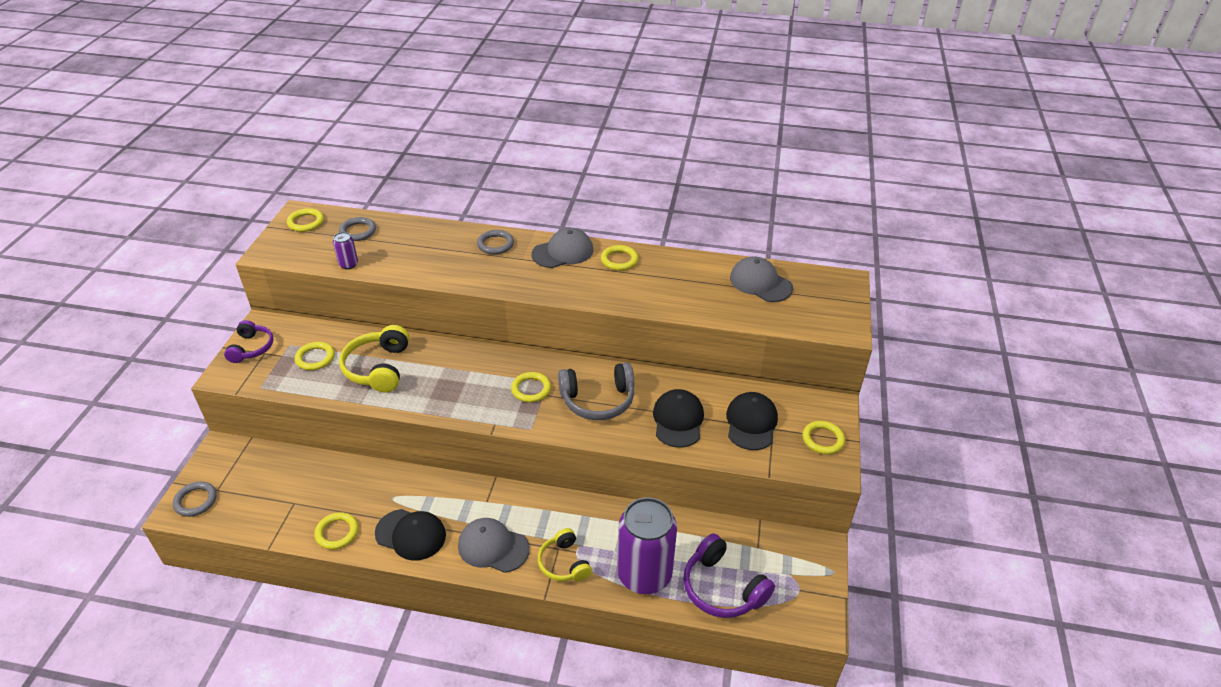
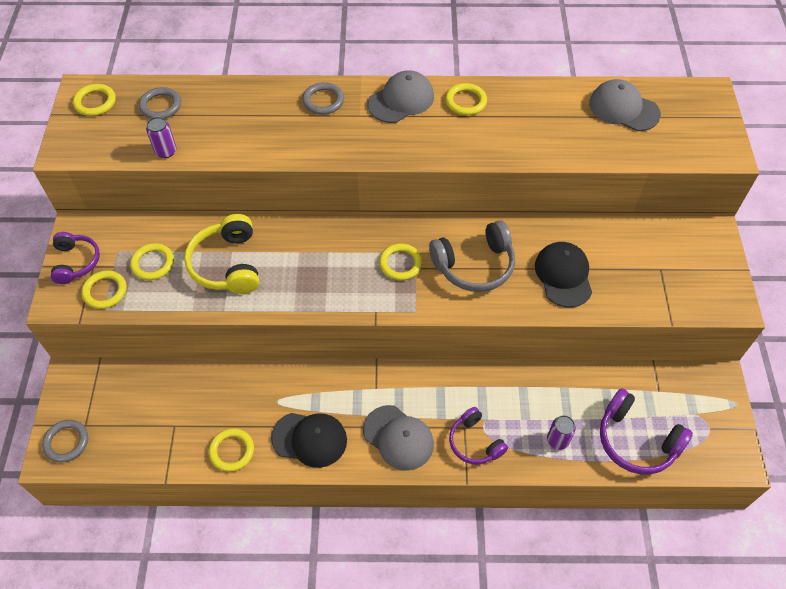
camera: 10 degrees left, 15 degrees up
grey cap [458,518,530,573] -> grey cap turned 150 degrees counterclockwise [363,405,434,471]
yellow headphones [538,528,592,581] -> purple headphones [449,407,508,465]
purple can [617,497,677,594] -> purple can [547,415,576,450], size x0.41
black cap [726,392,778,450] -> none
yellow ring [802,421,845,455] -> yellow ring moved to [82,270,127,309]

